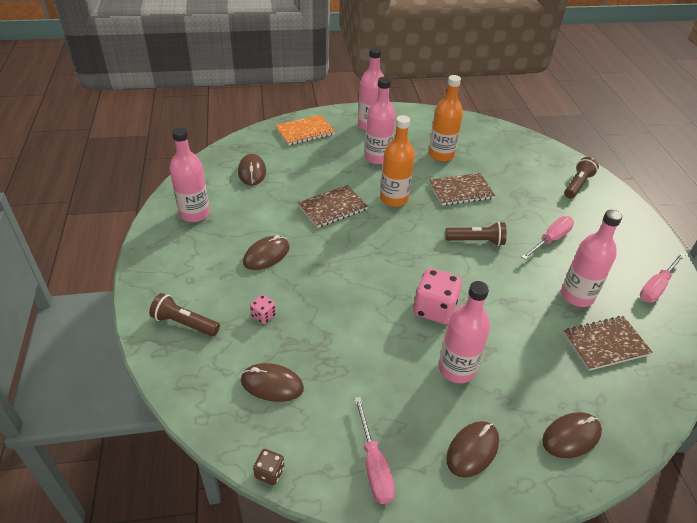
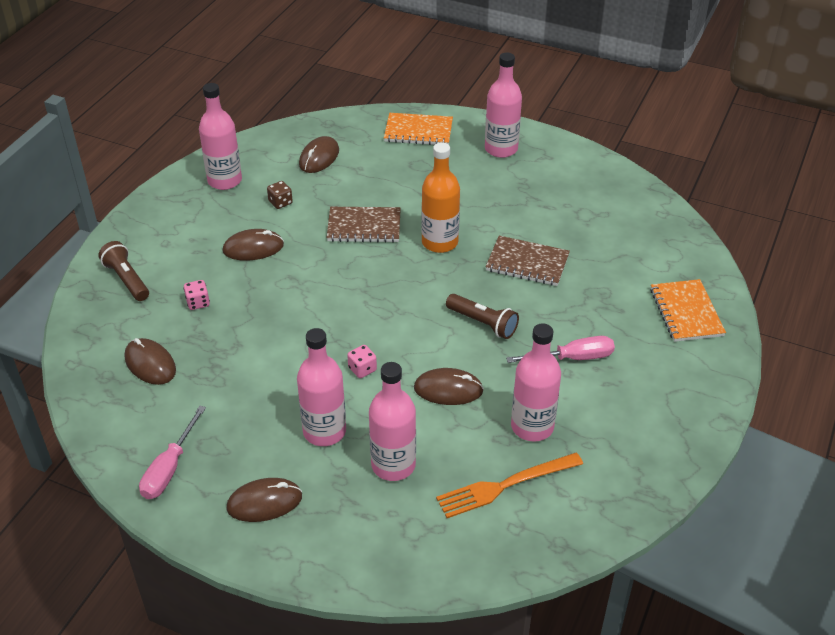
camera: 35 degrees right, 0 degrees up
brown dice [253,449,284,485] -> brown dice moved to [267,181,293,209]
pink bottle [365,77,396,164] -> pink bottle moved to [369,362,416,481]
pink dice [413,268,462,324] -> pink dice [347,345,377,378], size x0.50
orange bottle [429,75,463,162] -> none
brown mouse [542,412,602,458] -> brown mouse moved to [414,368,484,405]
brown notebook [563,316,653,371] -> orange fork [436,453,583,518]
brown flashlight [564,157,599,198] -> orange notebook [650,279,726,342]
pink screwdriver [640,253,685,303] -> none

